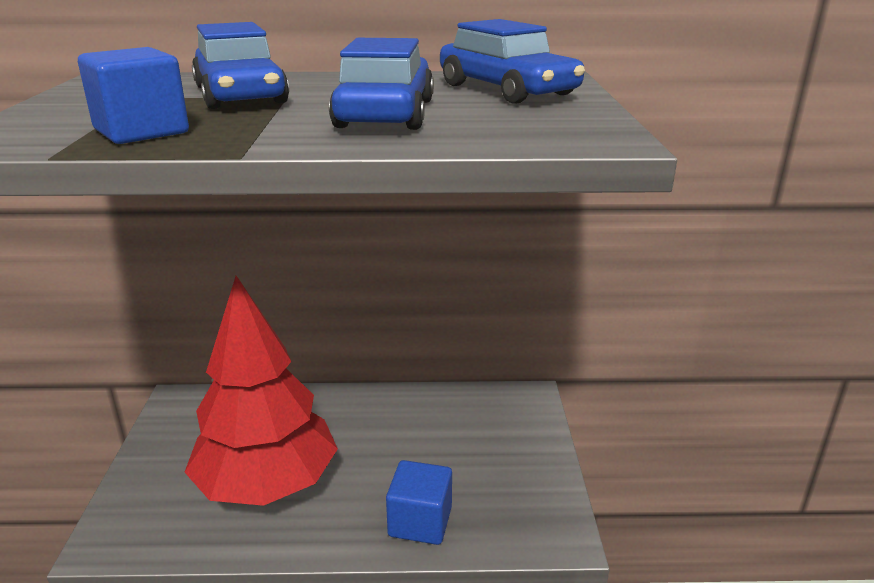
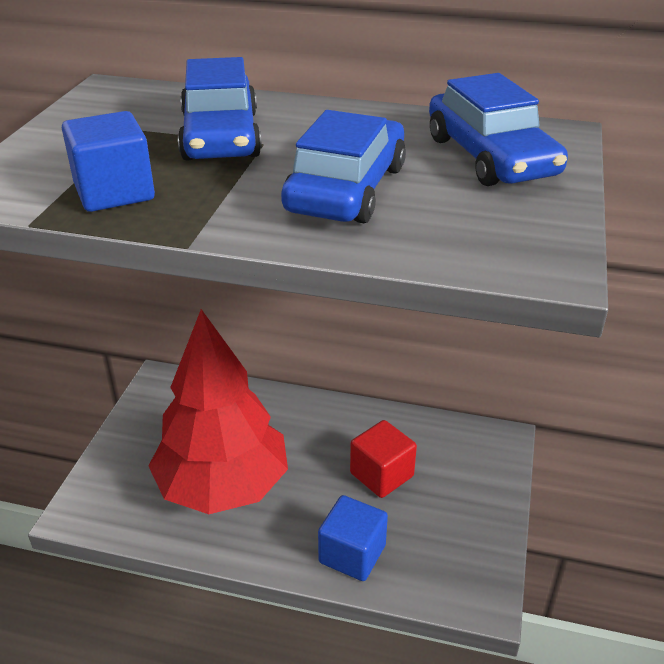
camera: 15 degrees right, 10 degrees up
none -> red cube [350,420,417,498]

